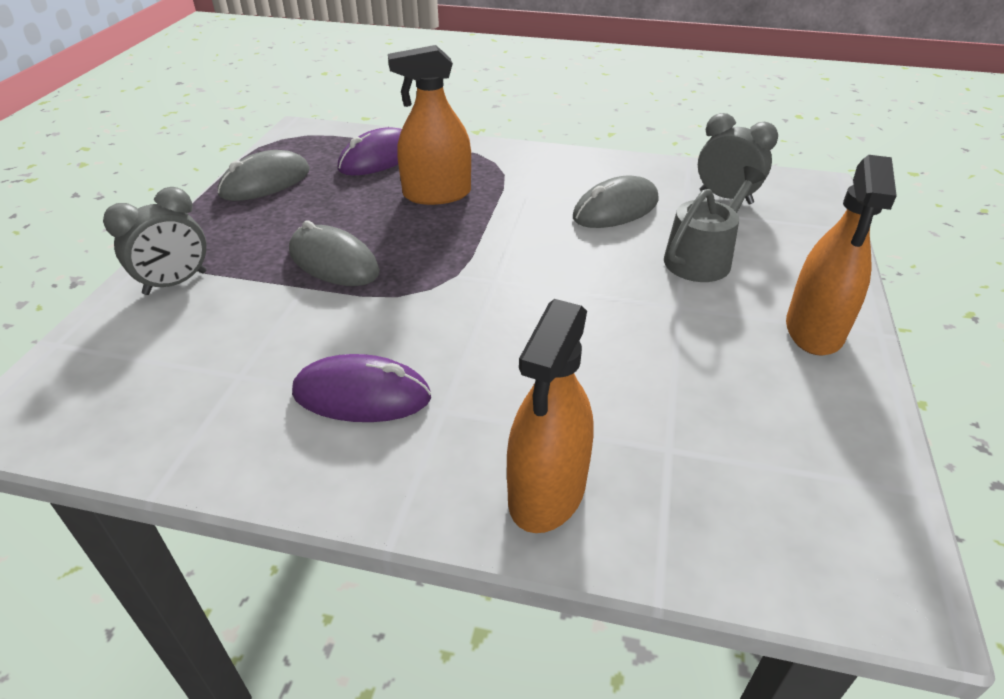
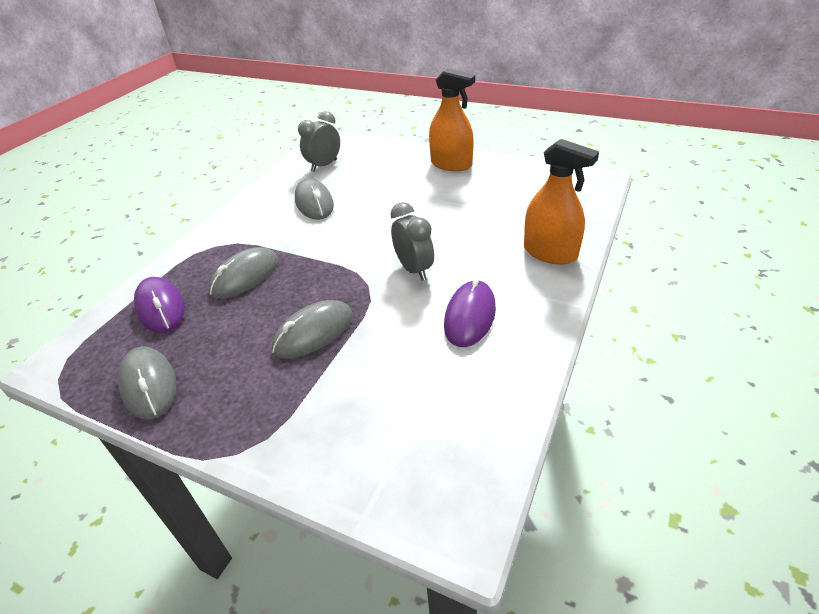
camera: 75 degrees left, 0 degrees up
grey clock [103,187,206,295] -> grey clock moved to [391,202,434,281]
orange spray bottle [388,45,471,205] -> grey mouse [209,247,278,299]
grey watering can [664,166,765,282] -> none

